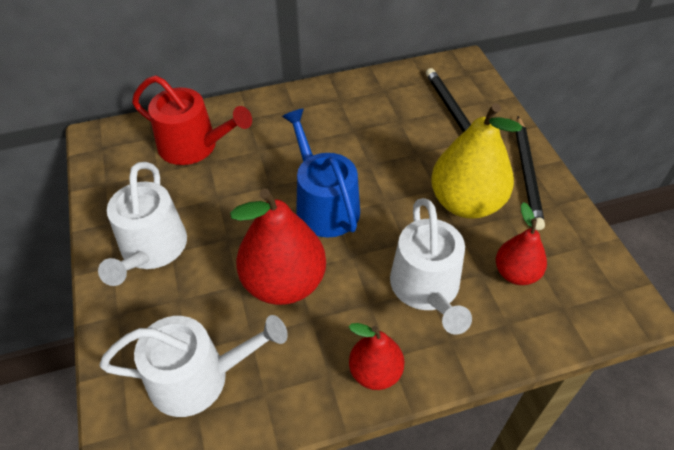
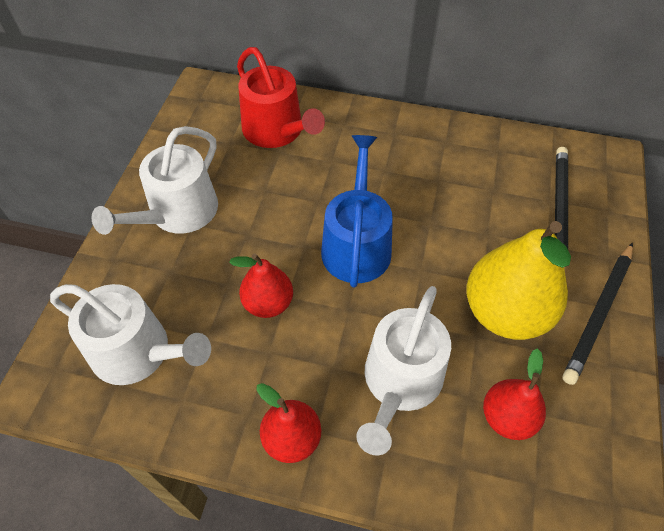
camera: 30 degrees right, 5 degrees up
red pear [230,189,326,305] -> red pear [229,253,293,318], size x0.57

